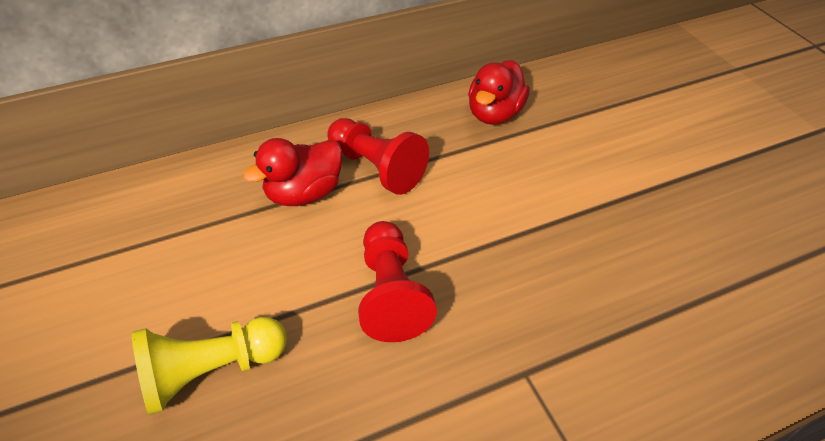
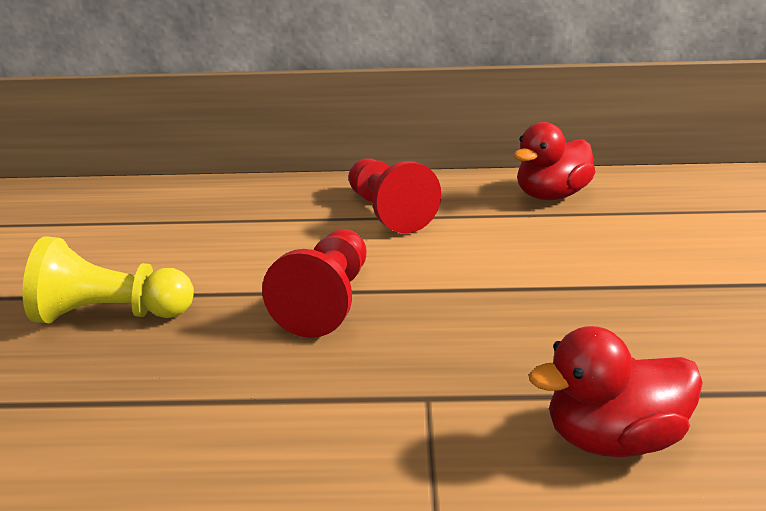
camera: 25 degrees right, 20 degrees down
red duck [243,138,343,206] -> red duck moved to [529,326,703,457]

